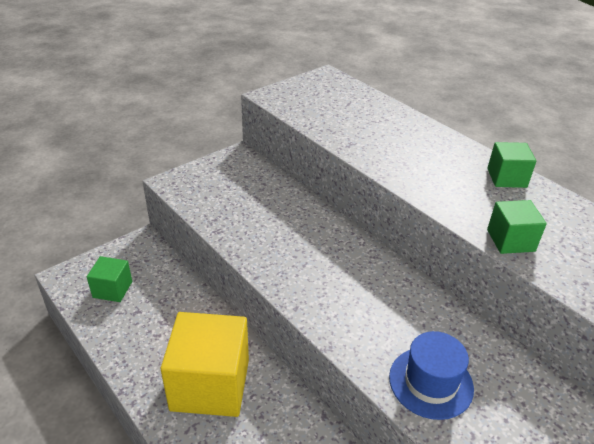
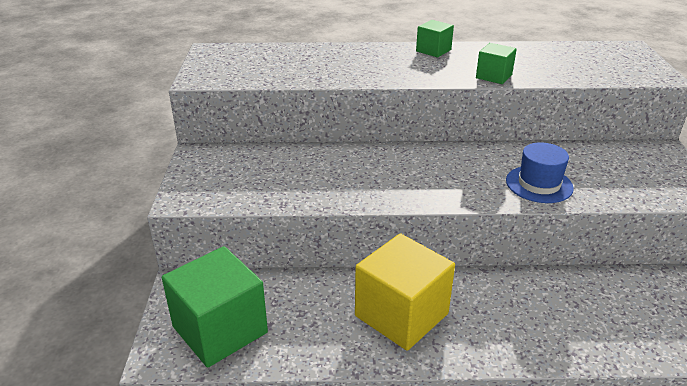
camera: 50 degrees left, 5 degrees down
green cube [87,256,132,302] -> green cube [162,246,268,368], size x1.97

